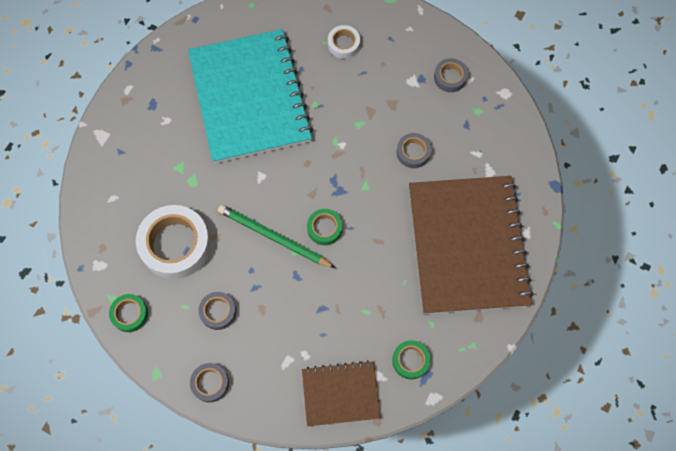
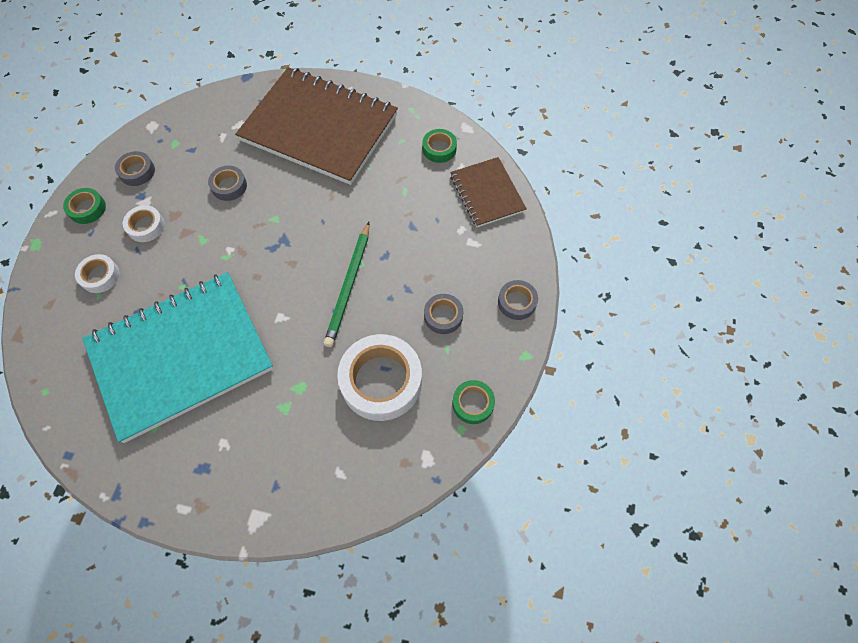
camera: 105 degrees left, 5 degrees down
green tape [307,209,342,245] -> green tape moved to [63,188,106,224]
brown notebook [409,176,533,314] -> brown notebook turned 45 degrees clockwise [235,67,398,185]
none -> white tape [123,205,165,242]

